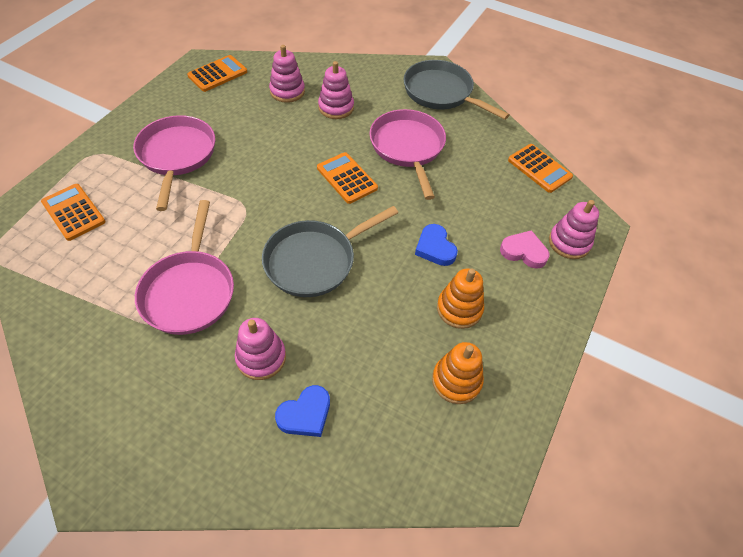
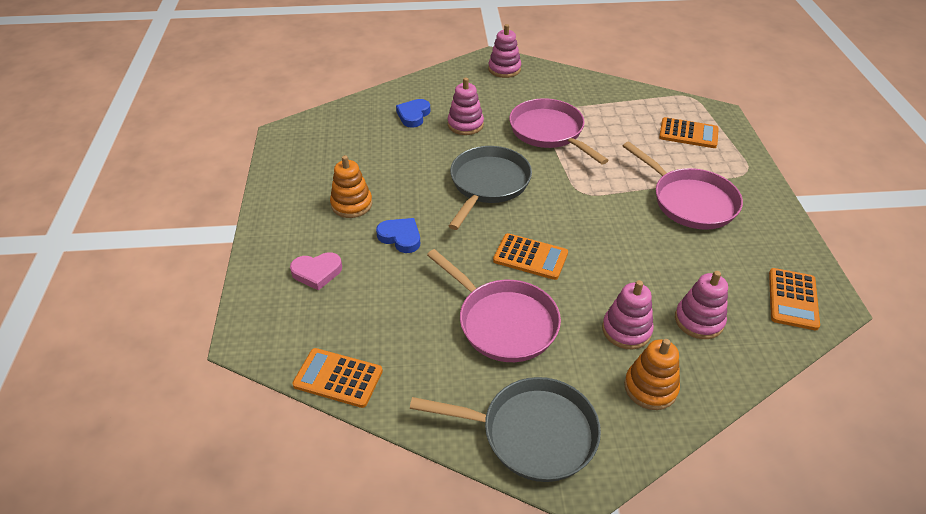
camera: 150 degrees right, 10 degrees down
orange stacking toy [432,342,484,404] -> orange stacking toy moved to [624,339,680,410]
pink stacking toy [549,200,599,259] -> pink stacking toy moved to [488,24,521,78]

